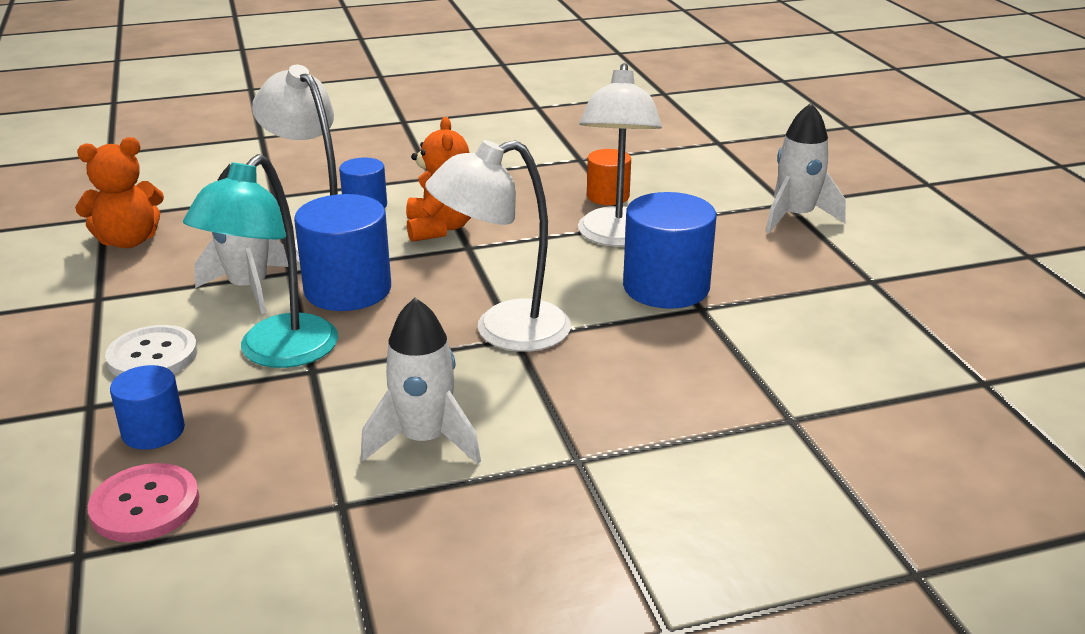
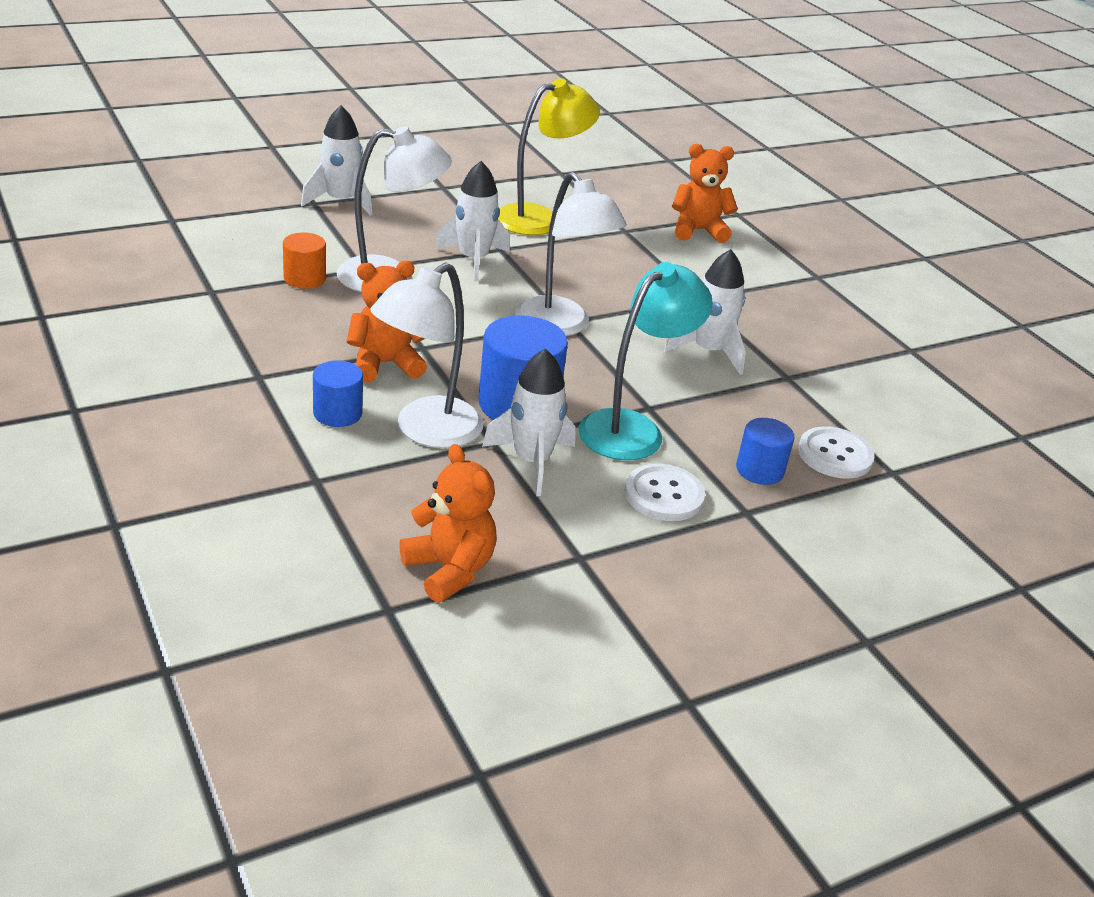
camera: 105 degrees left, 5 degrees up
pink button [88,463,200,542] -> white button [798,426,875,479]
turquoise lamp [183,154,338,368] -> turquoise lamp turned 60 degrees counterclockwise [578,262,713,460]
blue cylinder [623,192,716,309] -> white rocket [435,161,510,282]
none -> yellow lamp [498,78,600,235]
none -> orange teddy bear [672,144,738,243]

